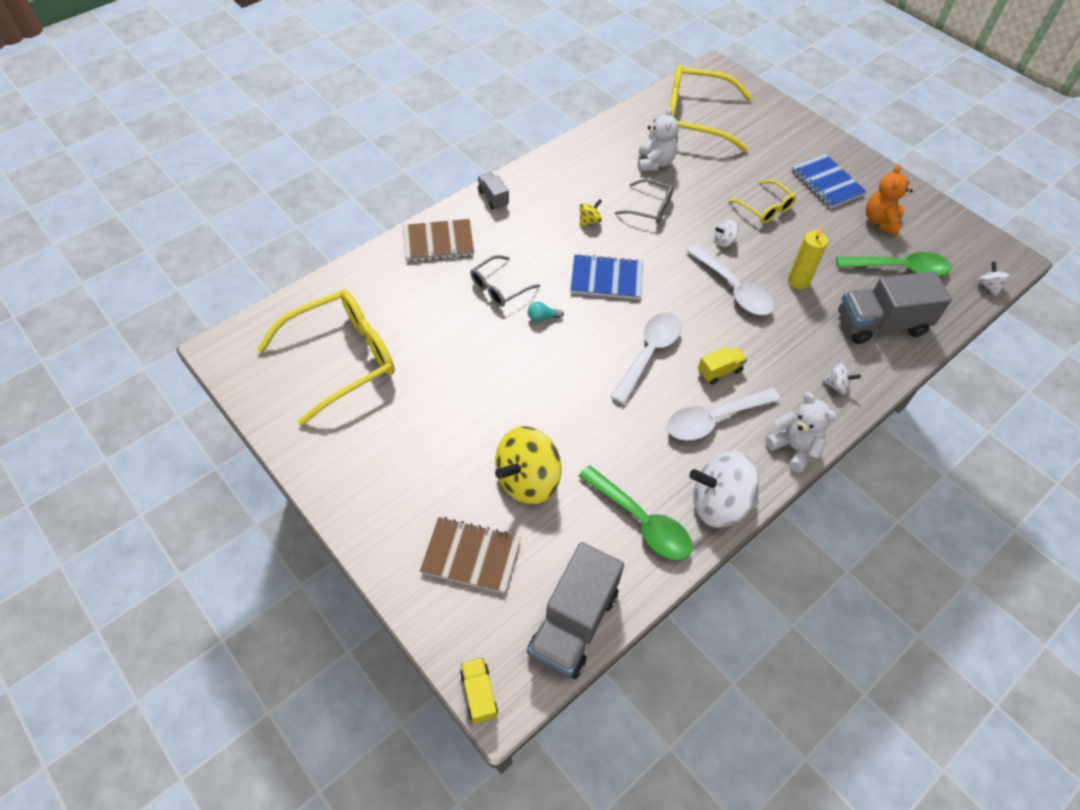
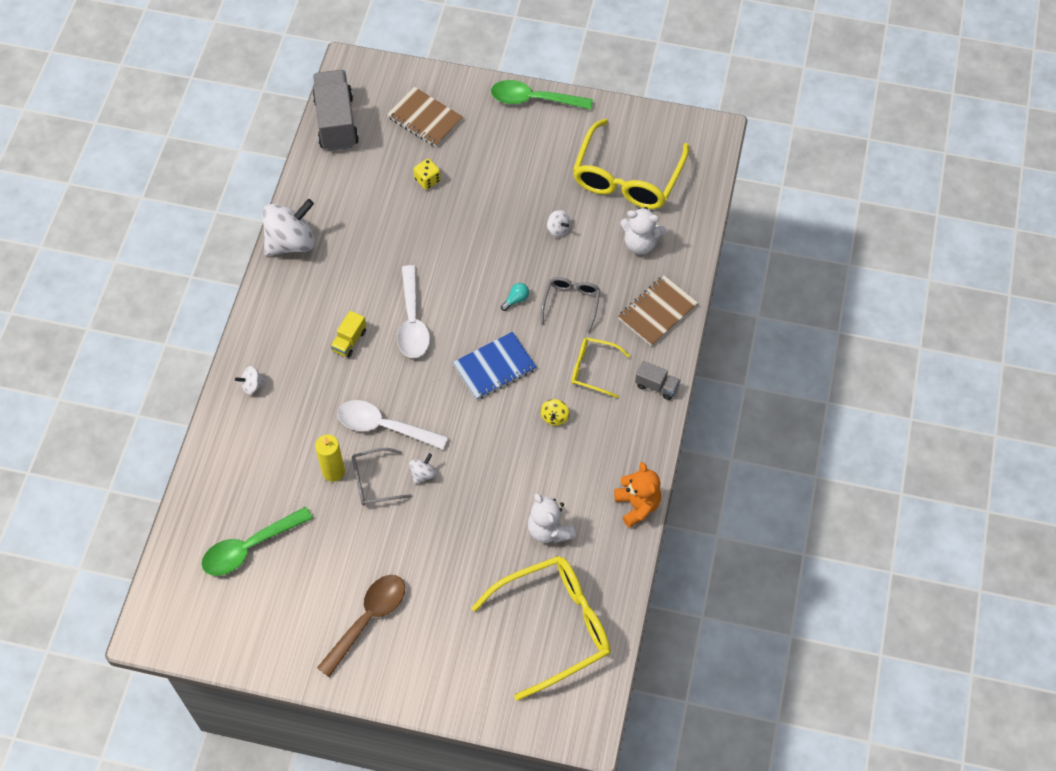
camera: 145 degrees right, 5 degrees up
brown notebook [420,517,521,594] -> brown notebook turned 60 degrees clockwise [387,87,464,147]
yellow truck [460,657,498,724] -> none
yellow spinning top [495,426,561,505] -> yellow dice [414,159,441,190]
green spoon [579,465,692,560] -> green spoon moved to [491,80,593,110]
grey glasses [615,179,674,224] -> grey glasses moved to [352,448,412,505]
white spoon [667,388,781,441] -> none
yellow glasses [729,180,796,224] -> yellow glasses moved to [571,337,630,398]
white teddy bear [765,392,837,472] -> white teddy bear moved to [620,207,666,255]
blue notebook [792,154,867,208] -> brown spoon [317,575,405,677]
grey truck [838,271,952,344] -> none
orange teddy bear [866,164,913,236] -> orange teddy bear moved to [614,462,661,528]
white spinning top [978,262,1011,296] -> white spinning top moved to [547,210,570,237]

